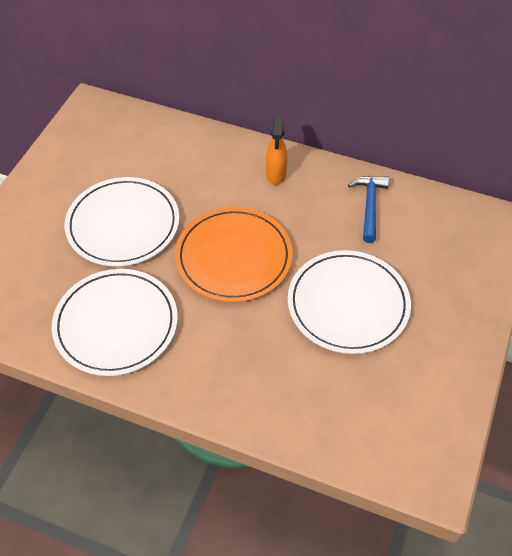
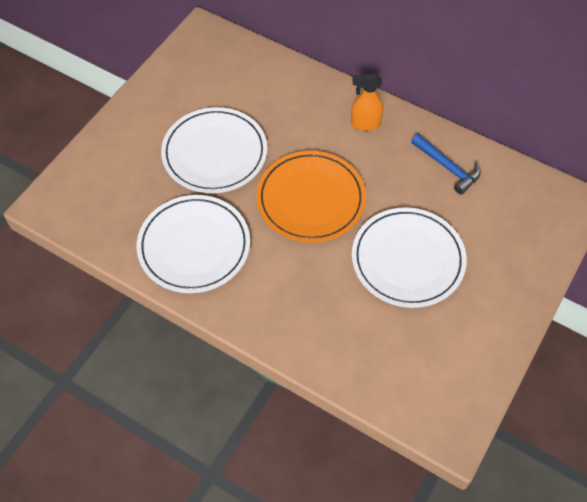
camera: 10 degrees right, 5 degrees up
orange spray bottle [266,116,288,185] -> orange spray bottle turned 75 degrees clockwise [351,74,383,131]
blue hammer [348,176,389,243] -> blue hammer turned 120 degrees clockwise [411,134,481,195]

